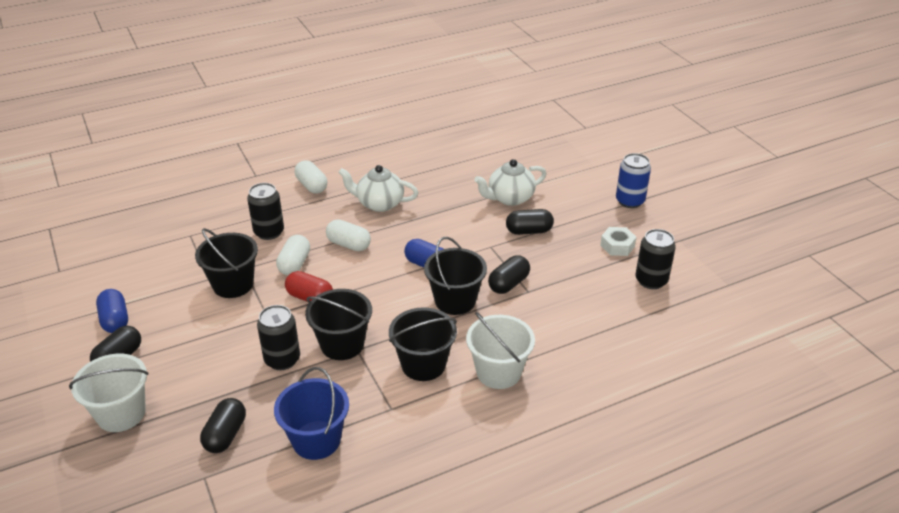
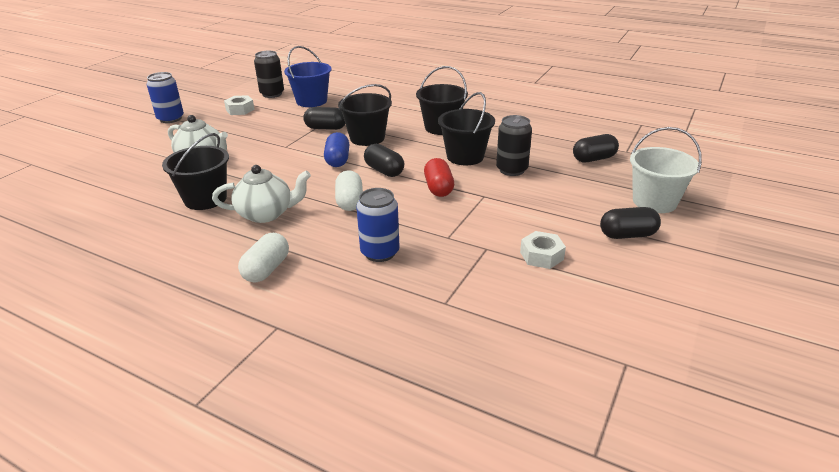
camera: 125 degrees left, 5 degrees down
blue capsule [96,289,128,333] -> none
black bucket [195,228,258,298] -> black bucket moved to [162,133,229,210]
black can [247,183,284,240] -> blue can [356,188,399,262]
blue bucket [274,367,349,460] -> blue bucket moved to [284,46,332,107]
white capsule [276,235,310,275] -> none
white teapot [338,165,418,212] -> white teapot turned 75 degrees counterclockwise [212,165,311,223]
white bucket [466,312,535,389] -> none
black capsule [506,209,554,235] -> black capsule moved to [364,144,404,177]
none -> white nut [520,231,566,269]

